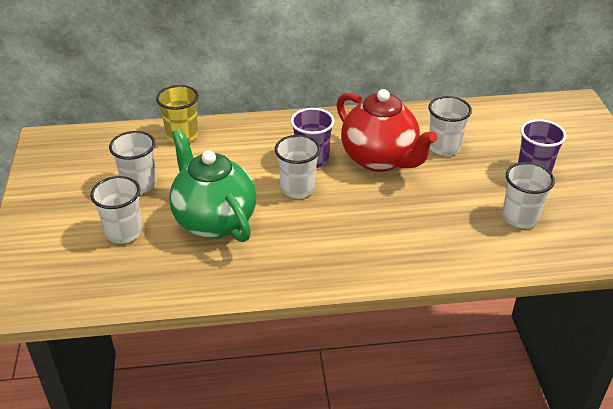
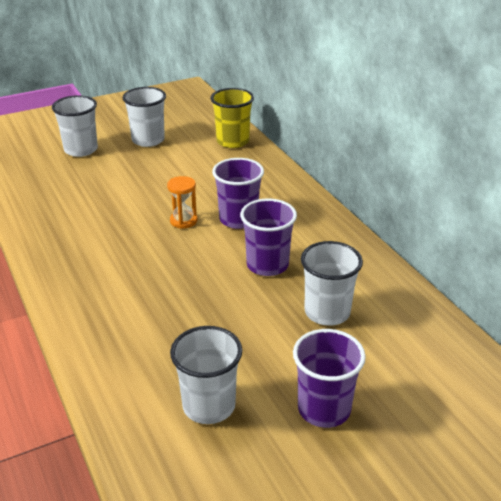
camera: 70 degrees right, 5 degrees down
green teapot [169,129,256,242] -> none
white cup [275,135,321,198] -> orange hourglass [167,176,197,229]
red teapot [336,89,437,172] -> purple cup [240,199,297,276]

